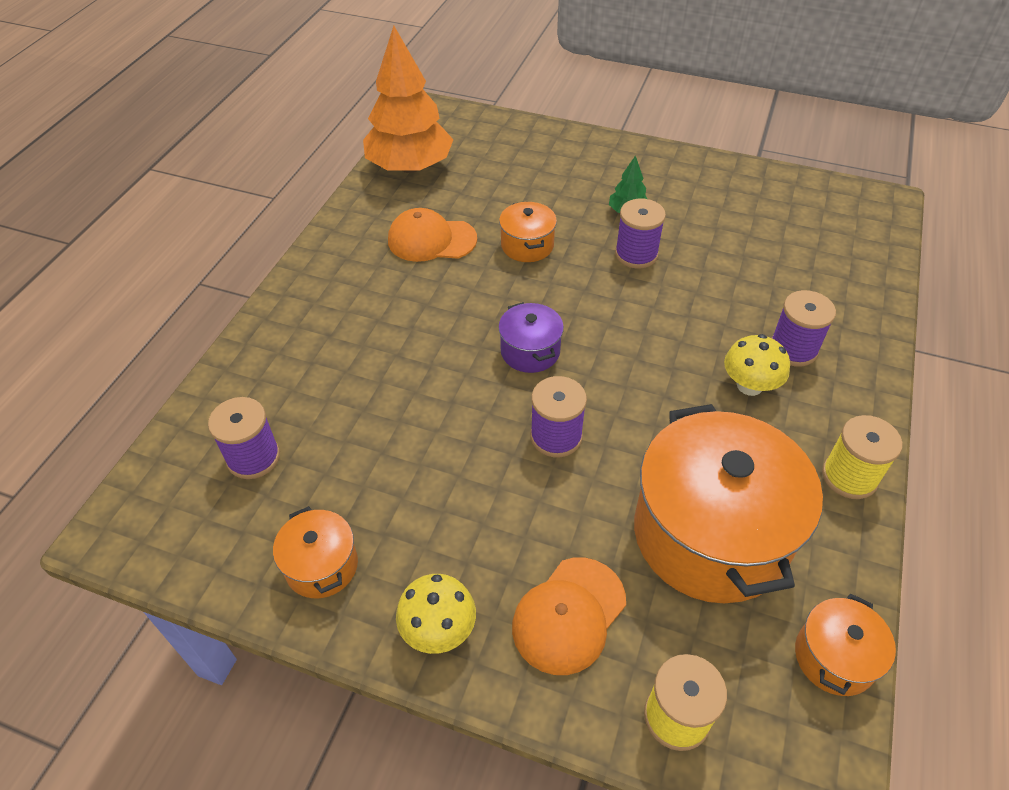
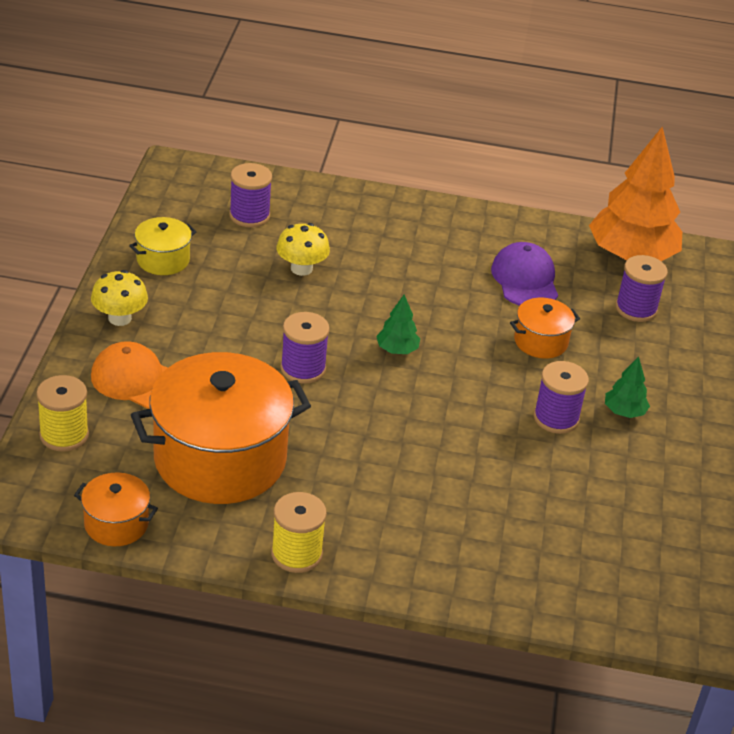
camera: 75 degrees right, 10 degrees down
orange pot [273,506,358,598] -> yellow pot [129,217,197,275]
orange cap [388,208,477,262] -> purple cap [491,242,558,306]
purple pot [498,302,564,373] -> green tree [376,295,420,354]
yellow mushroom [724,334,790,396] -> yellow mushroom moved to [276,223,330,276]
purple spool [772,290,836,367] -> purple spool moved to [615,255,668,322]

